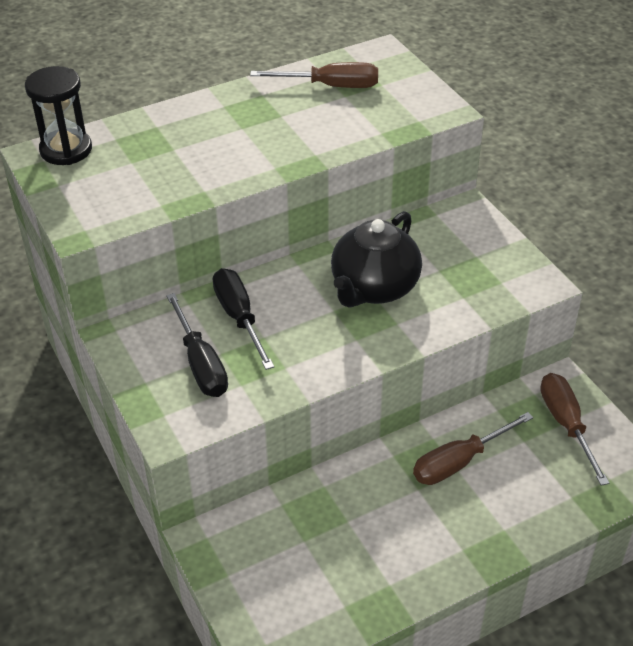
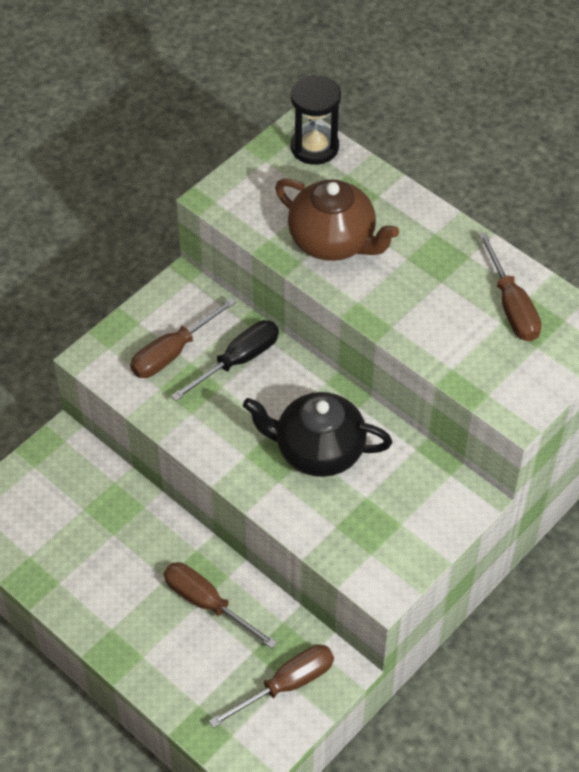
camera: 70 degrees right, 10 degrees up
black screwdriver [166,293,228,397] -> brown screwdriver [130,297,237,378]
none -> brown teapot [275,178,399,261]

